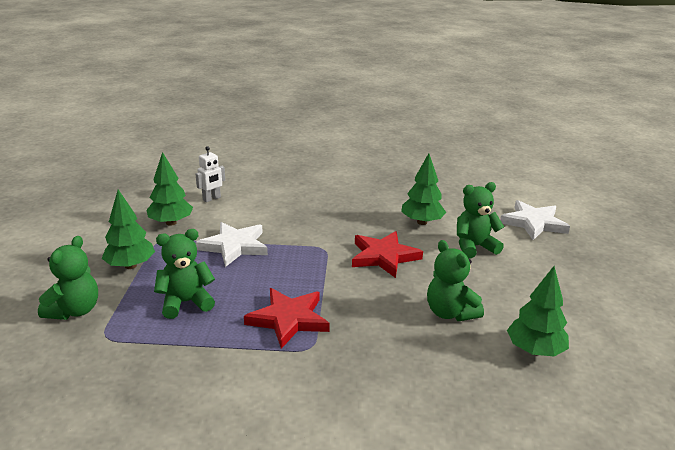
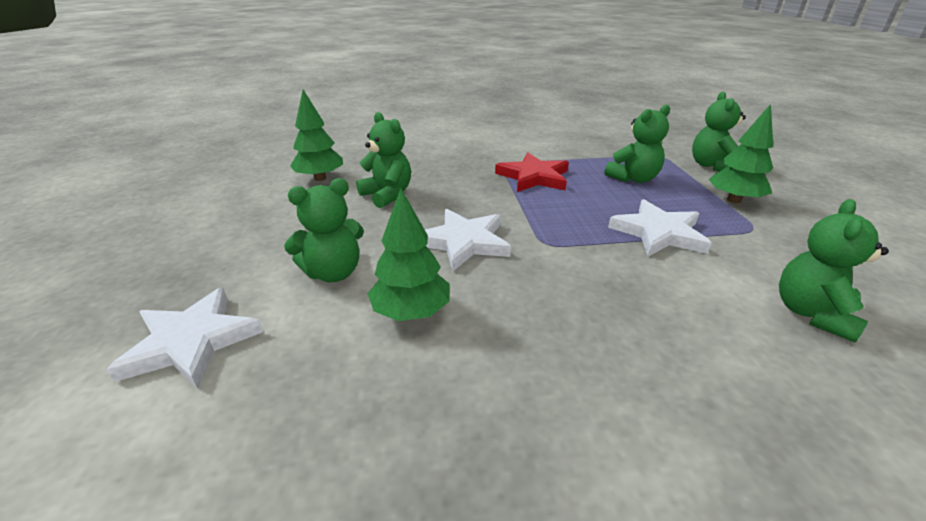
camera: 170 degrees right, 5 degrees up
green tree [147,152,193,226] -> none
white robot [196,146,225,202] -> green teddy bear [779,199,889,343]
red star [352,231,423,278] -> white star [425,209,511,272]

